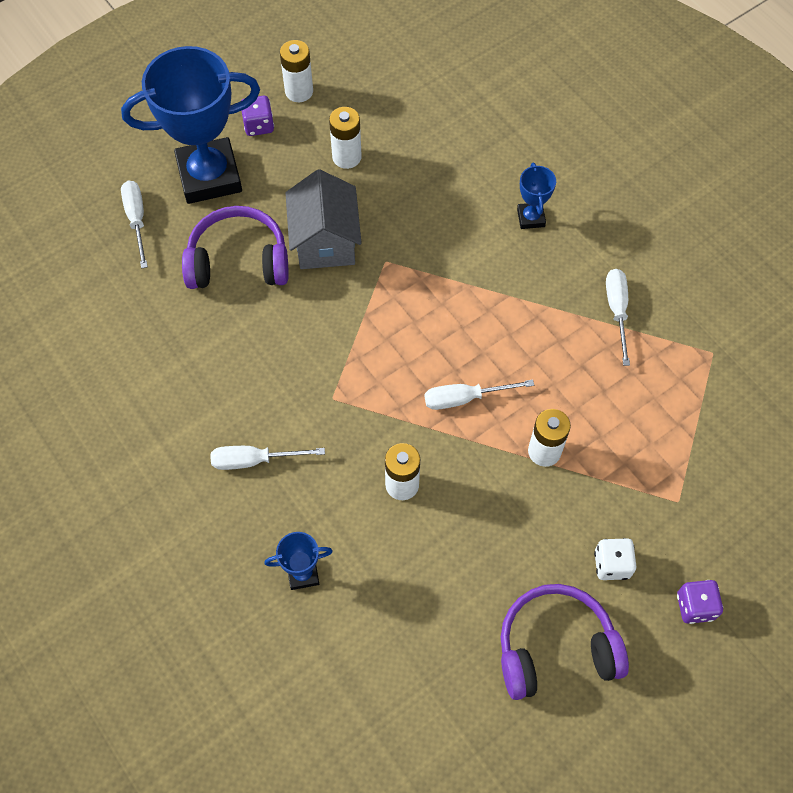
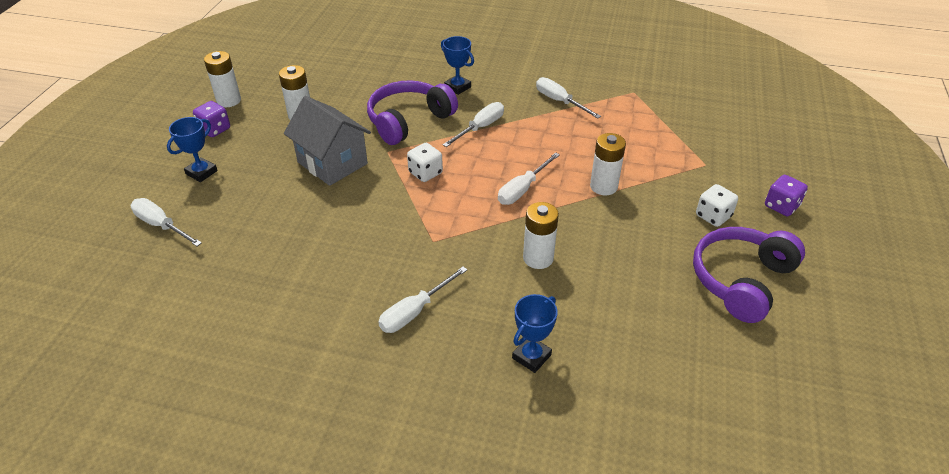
camera: 40 degrees left, 20 degrees down
blue trophy [121,46,260,204] -> blue trophy [167,117,218,182], size x0.44
purple headphones [182,206,289,289] -> purple headphones moved to [367,80,458,145]
none -> white dice [407,143,443,182]
none -> white screwdriver [443,102,504,147]

